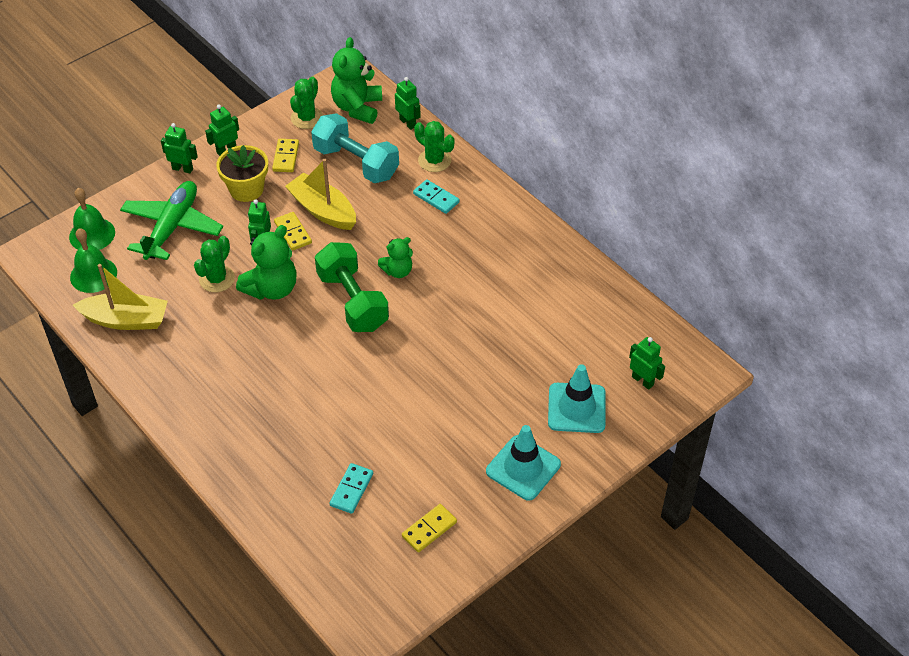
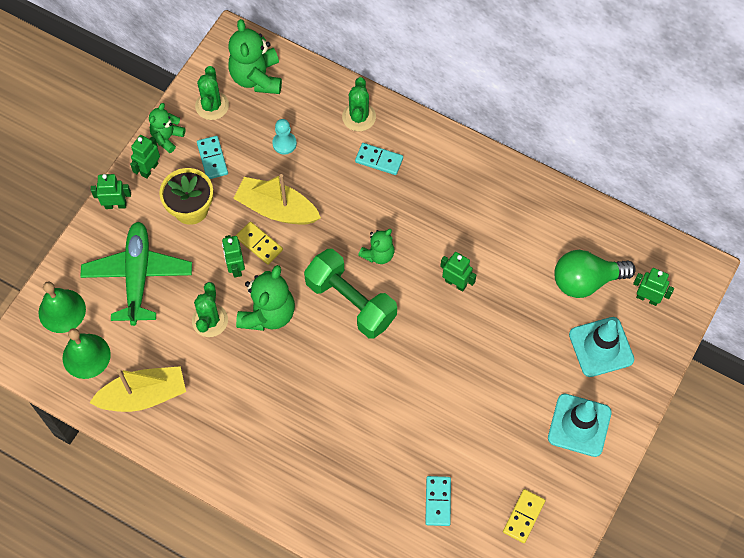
camera: 20 degrees left, 15 degrees up
yellow domino [272,139,299,172] -> turquoise domino [197,136,228,179]
turquoise dumbbell [311,113,399,183] -> turquoise pawn [272,119,297,154]
green robot [395,77,421,130] -> green robot moved to [440,252,476,292]
green cactus [414,121,455,172] -> green cactus turned 75 degrees clockwise [342,77,376,131]
none -> green teddy bear [149,103,186,153]
none -> green light bulb [554,250,636,298]

